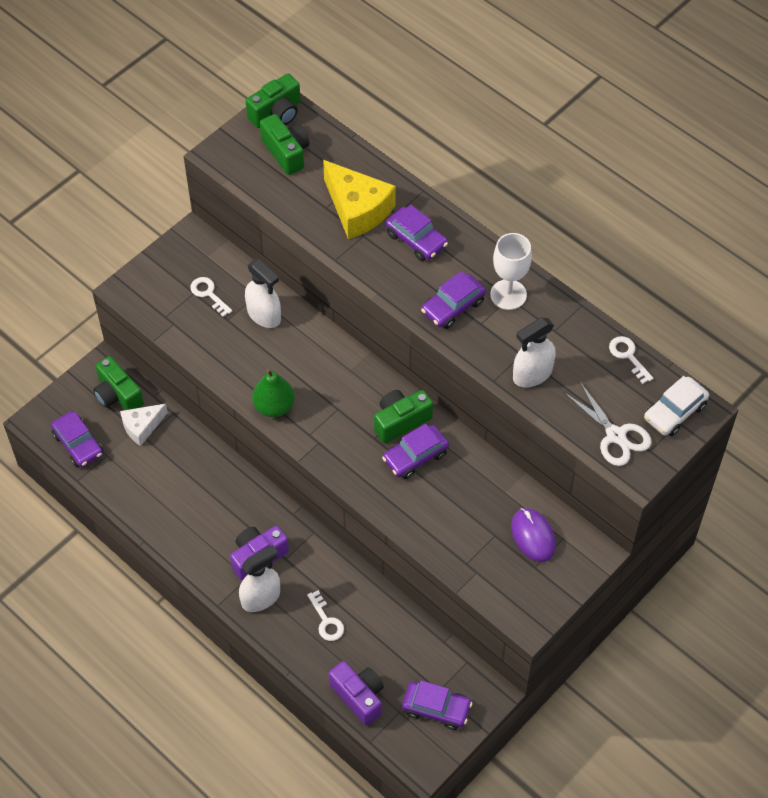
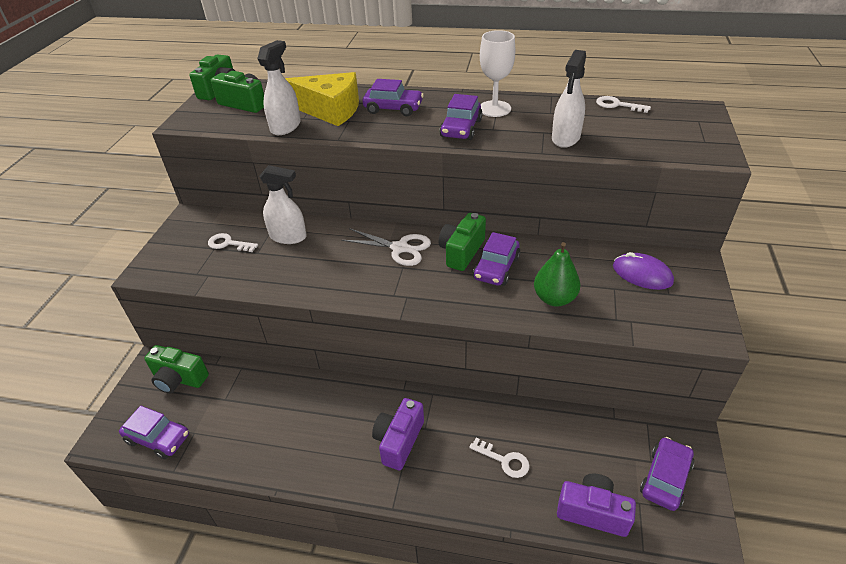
camera: 30 degrees left, 15 degrees down
white cheese [120,404,168,446] -> none
white spray bottle [239,545,280,612] -> white spray bottle moved to [257,40,301,135]
green pear [252,369,295,417] -> green pear moved to [534,242,581,307]
purple car [402,680,473,730] -> purple car turned 45 degrees counterclockwise [640,437,694,511]
white scissors [565,382,652,466] -> white scissors moved to [341,228,431,266]
white car [644,376,709,436] -> none

